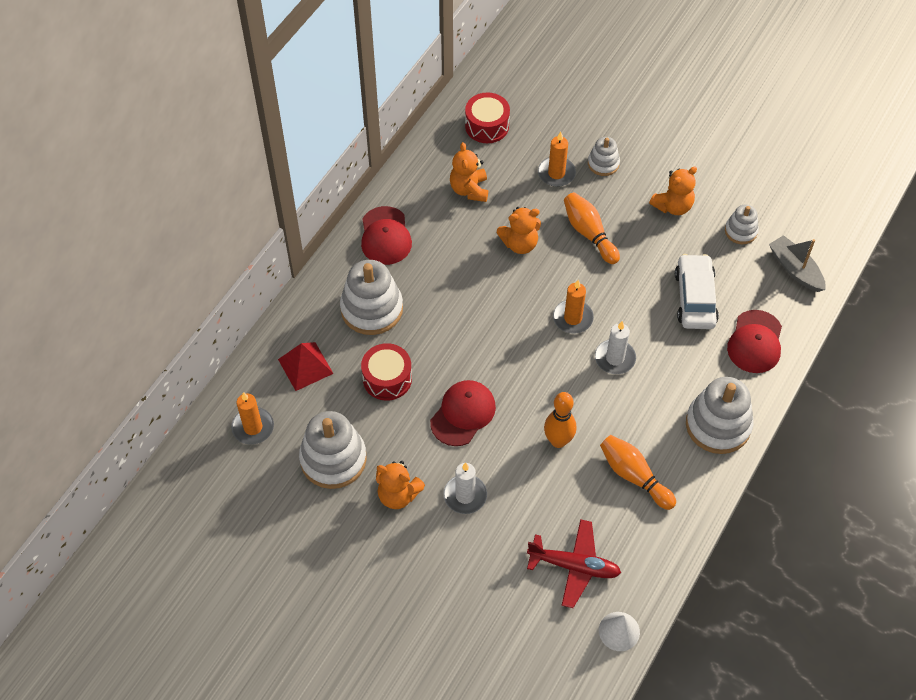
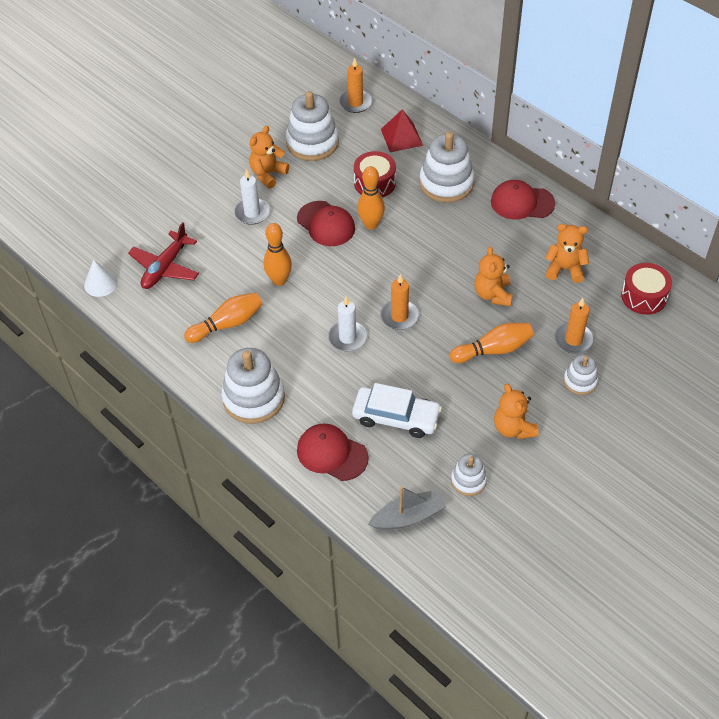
camera: 105 degrees right, 5 degrees down
none -> orange bowling pin [357,166,385,230]

